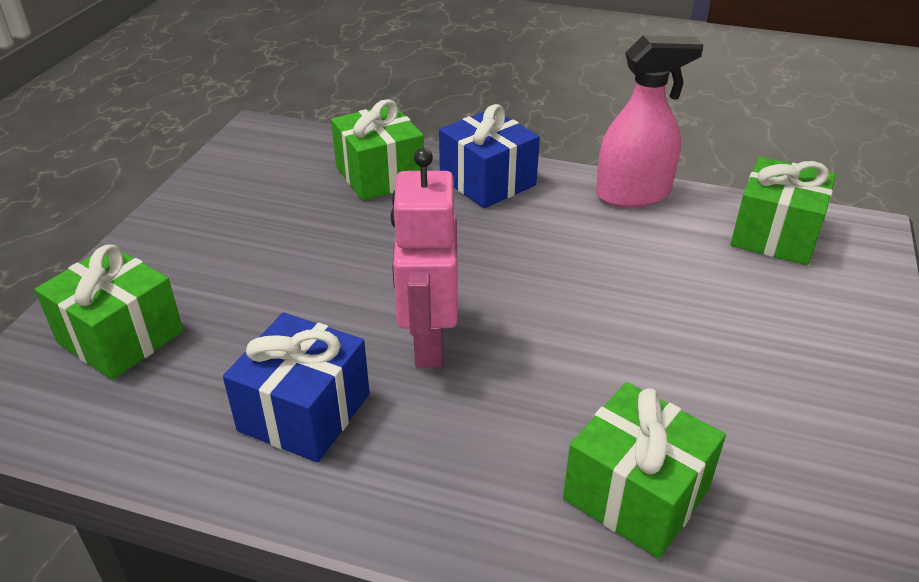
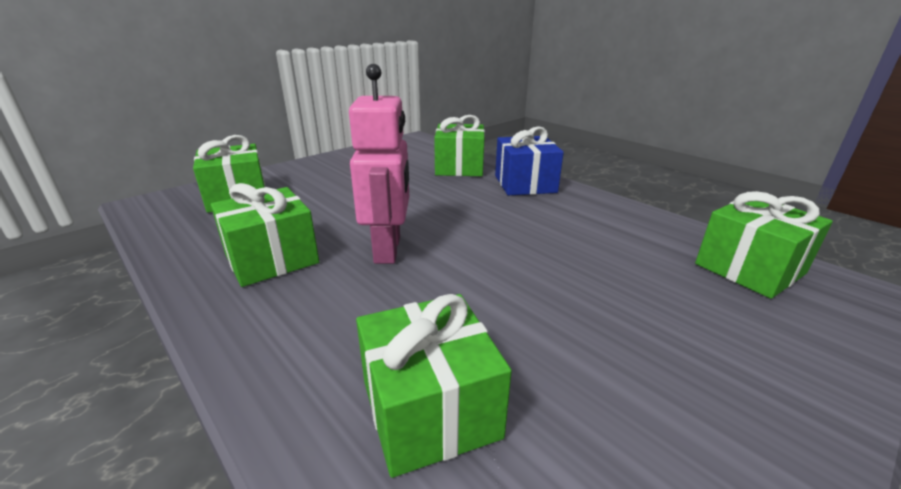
camera: 30 degrees right, 10 degrees down
blue gift [223,313,370,463] -> green gift [211,183,319,287]
pink robot [390,148,458,368] -> pink robot turned 150 degrees clockwise [349,64,409,264]
pink spray bottle [596,35,704,208] -> none

